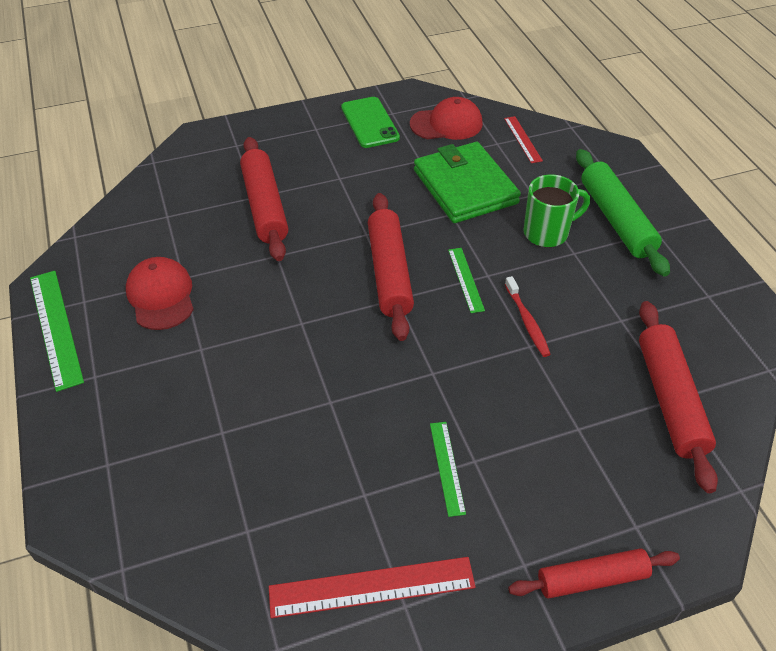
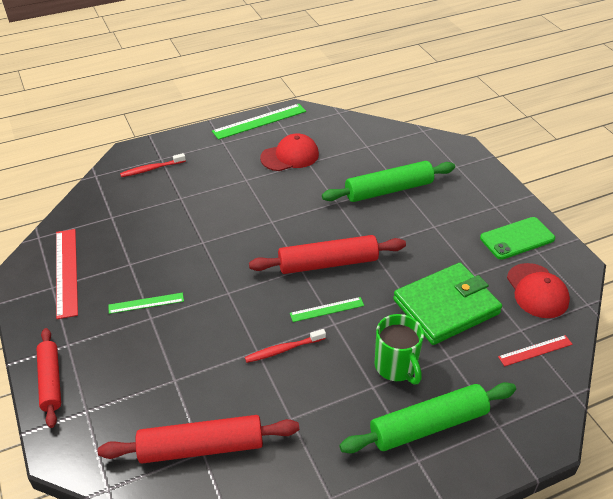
camera: 85 degrees right, 5 degrees down
red rolling pin [240,137,288,261] -> green rolling pin [322,161,455,202]
none -> red toothbrush [120,153,186,177]

